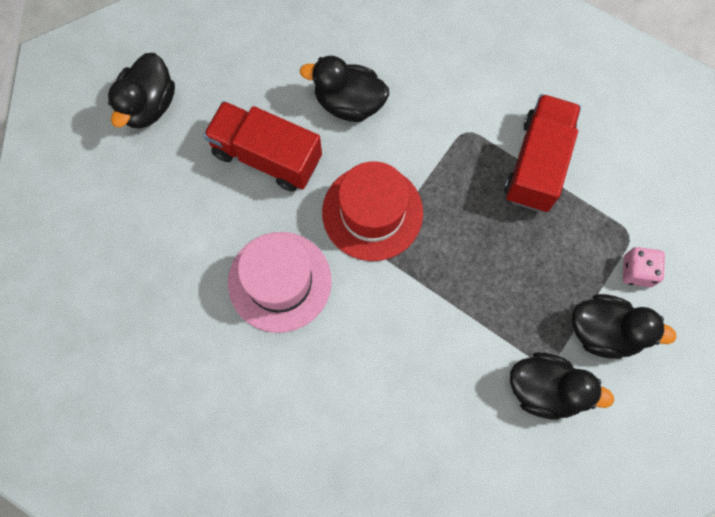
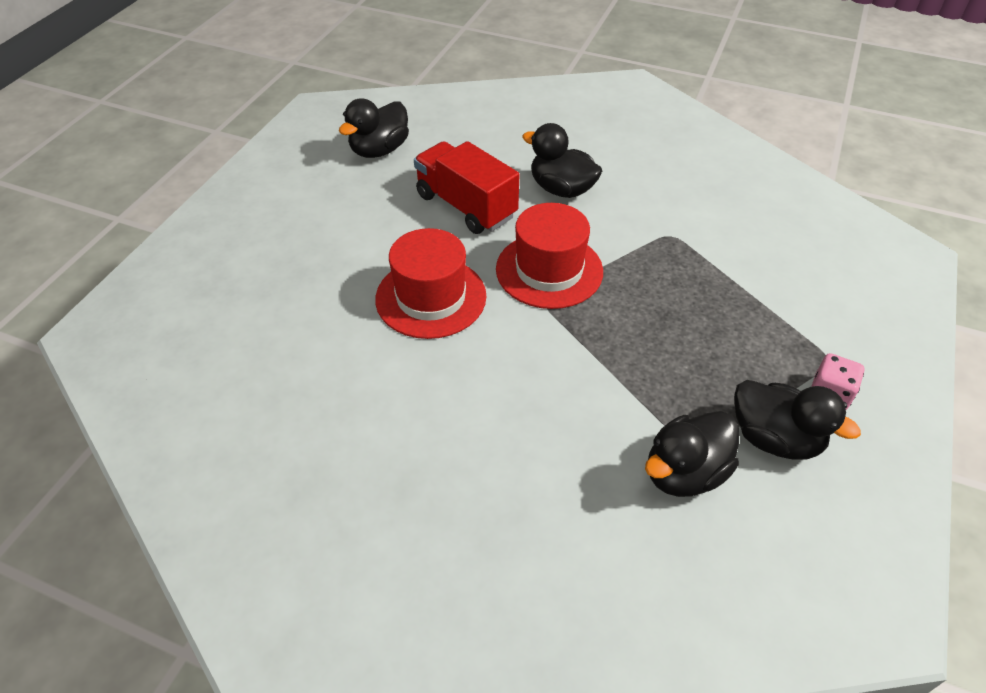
camera: 20 degrees right, 25 degrees down
pink hat [228,232,332,333] -> red hat [375,228,487,339]
red truck [504,94,581,212] -> none
black duck [510,352,614,420] -> black duck turned 105 degrees clockwise [645,411,739,497]

